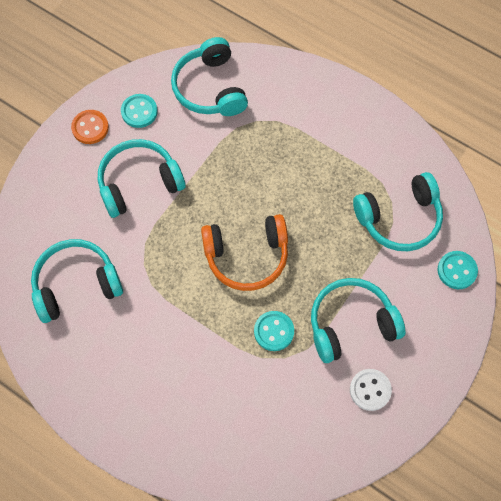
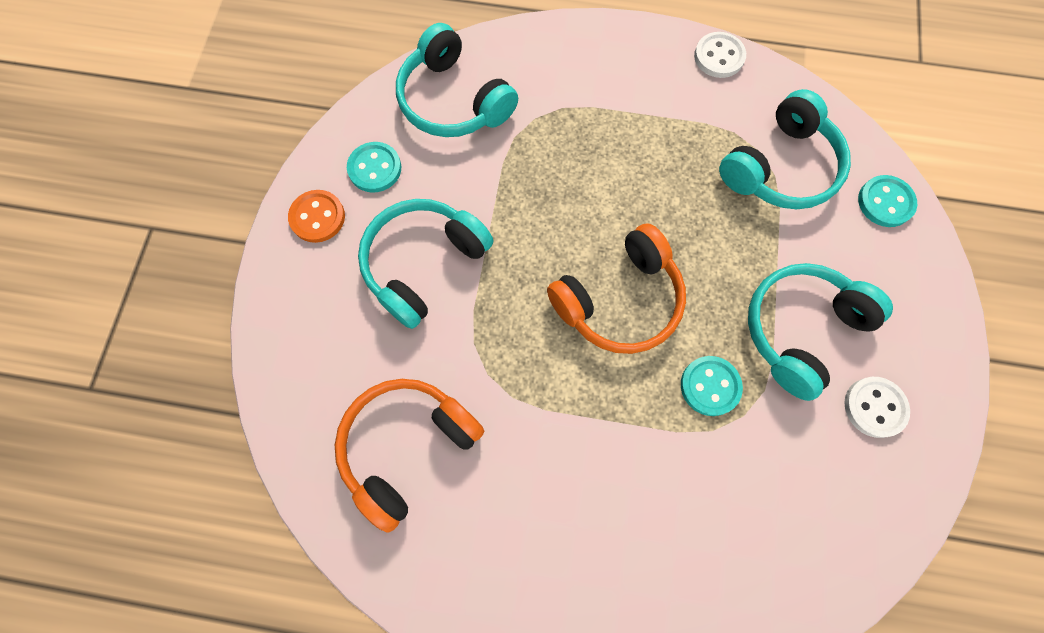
camera: 25 degrees left, 5 degrees up
turquoise headphones [31,239,123,323] -> orange headphones [335,379,484,533]
none -> white button [694,32,746,78]

